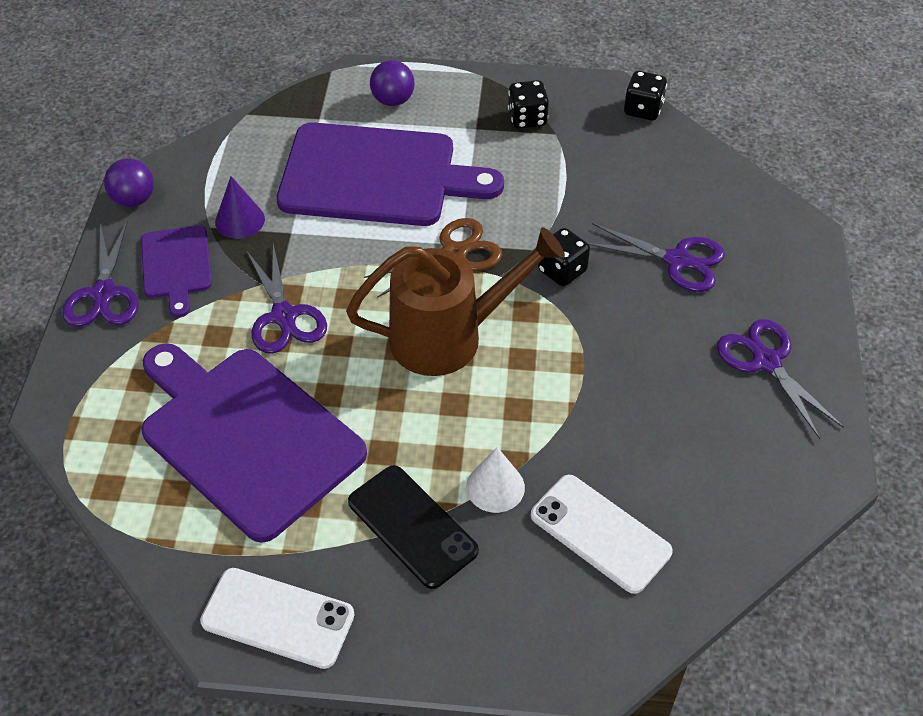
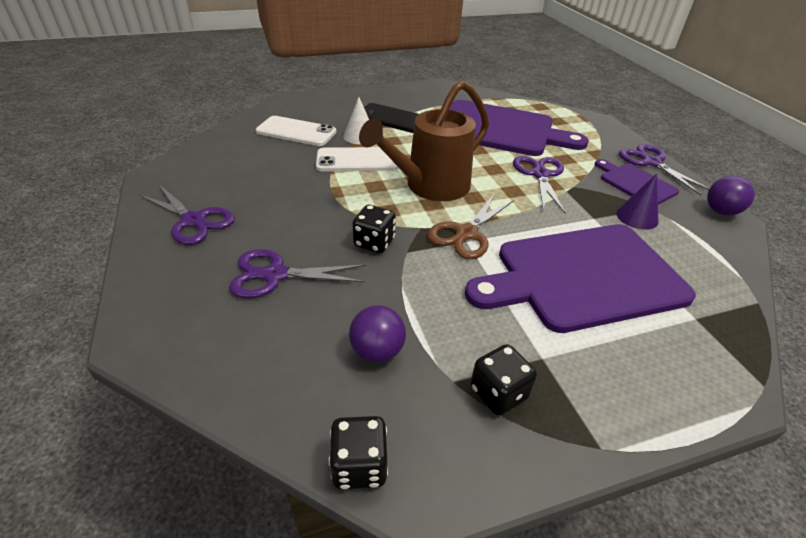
camera: 155 degrees right, 10 degrees down
white phone [200,568,355,669] -> white phone moved to [316,147,399,171]
purple scissors [246,244,327,354] -> purple scissors turned 45 degrees clockwise [513,156,565,213]
purple ball [370,60,415,106] -> purple ball moved to [349,305,406,363]

